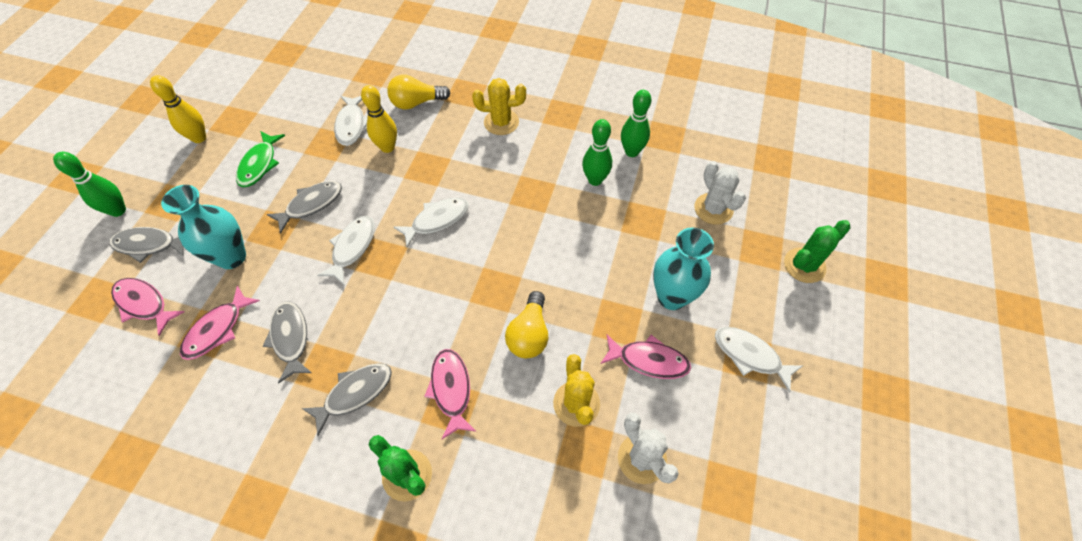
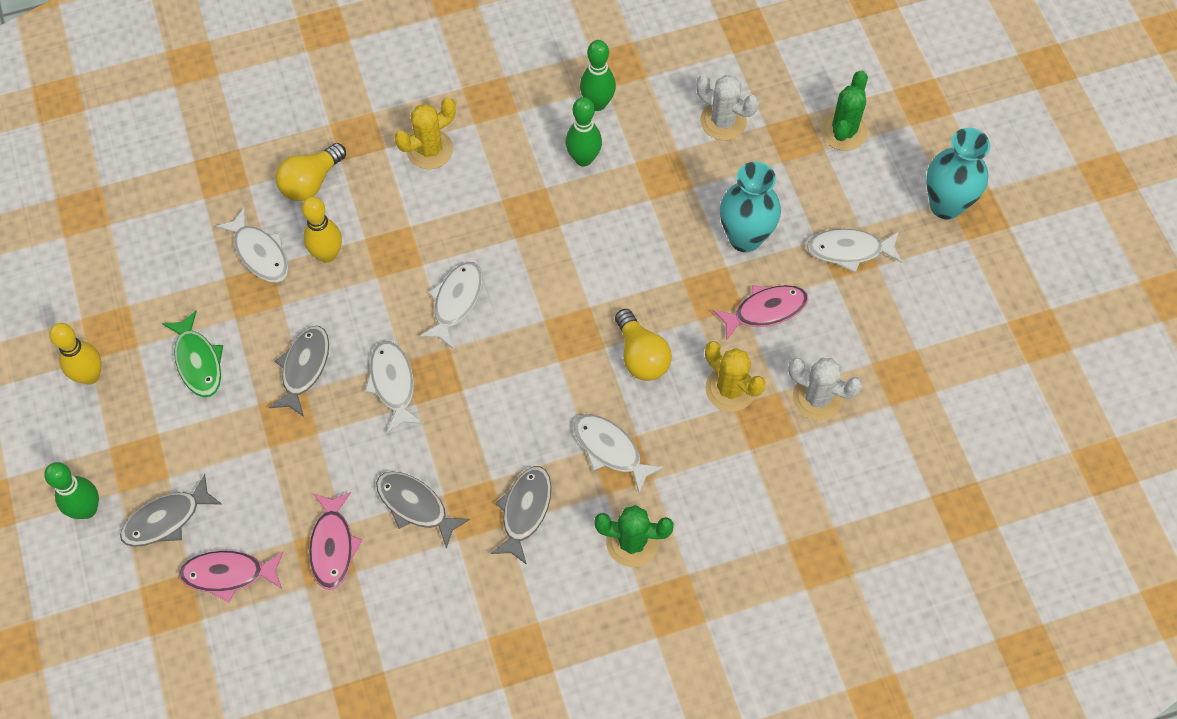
camera: 35 degrees left, 5 degrees up
turquoise vase [161,185,246,269] -> turquoise vase moved to [926,128,990,219]
pink fish [424,349,477,439] -> white fish [574,414,664,493]

